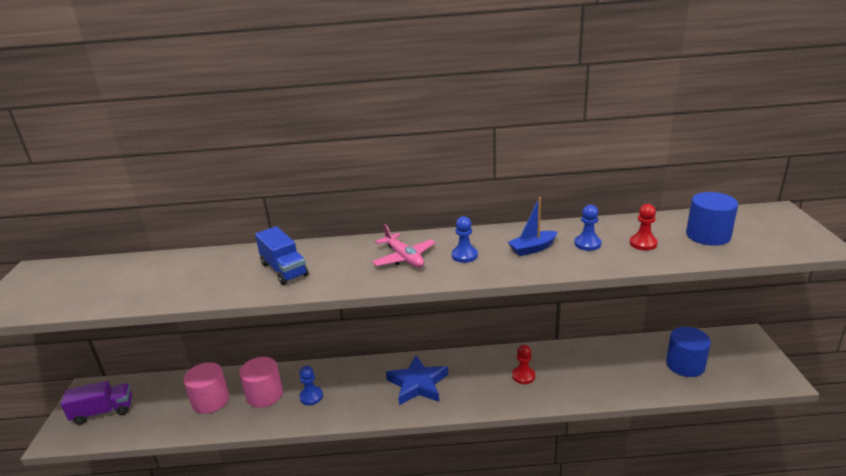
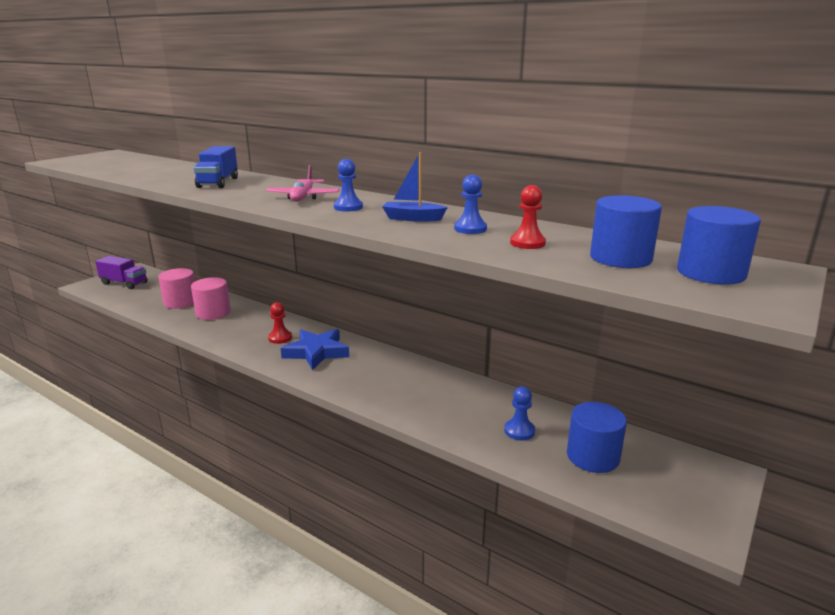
camera: 35 degrees right, 5 degrees down
blue pawn [299,366,323,405] -> blue pawn moved to [504,387,535,441]
red pawn [512,345,535,384] -> red pawn moved to [268,302,292,344]
none -> blue cylinder [677,206,761,284]

